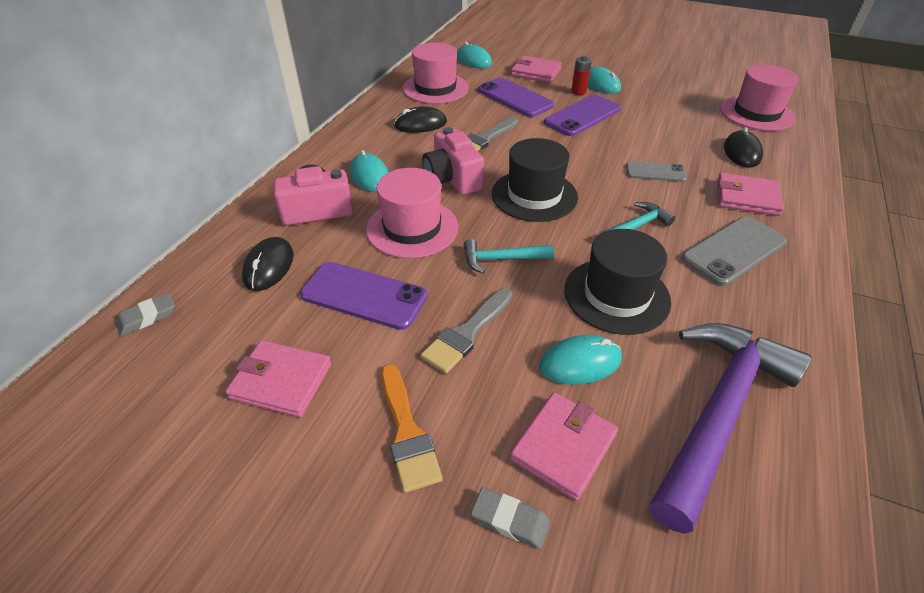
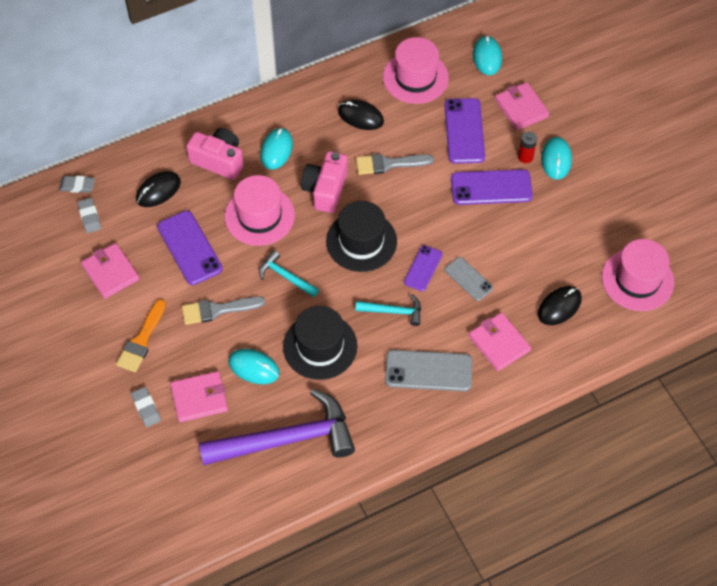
camera: 40 degrees right, 15 degrees up
none -> grey eraser [78,198,101,233]
none -> purple phone [404,245,442,291]

